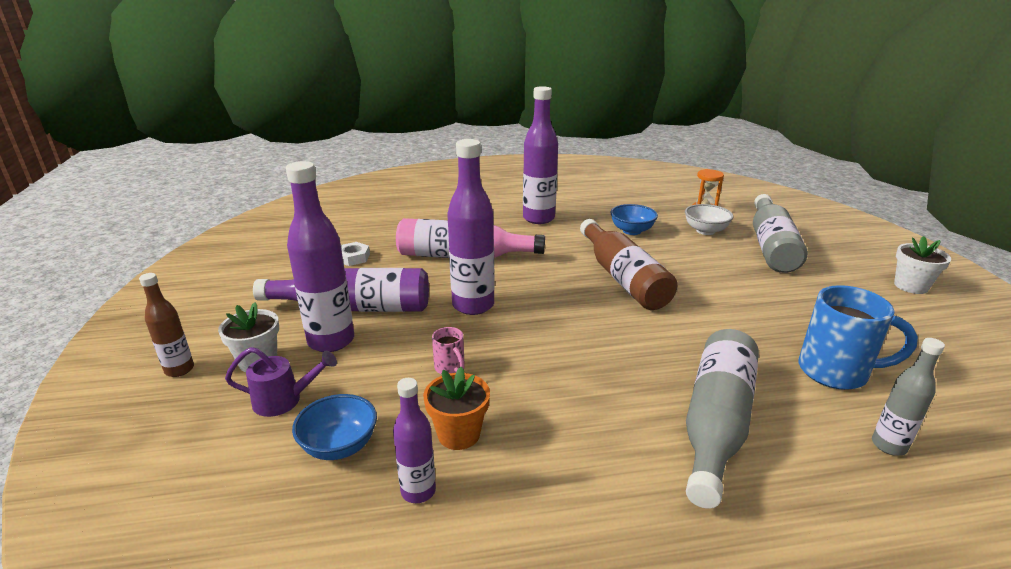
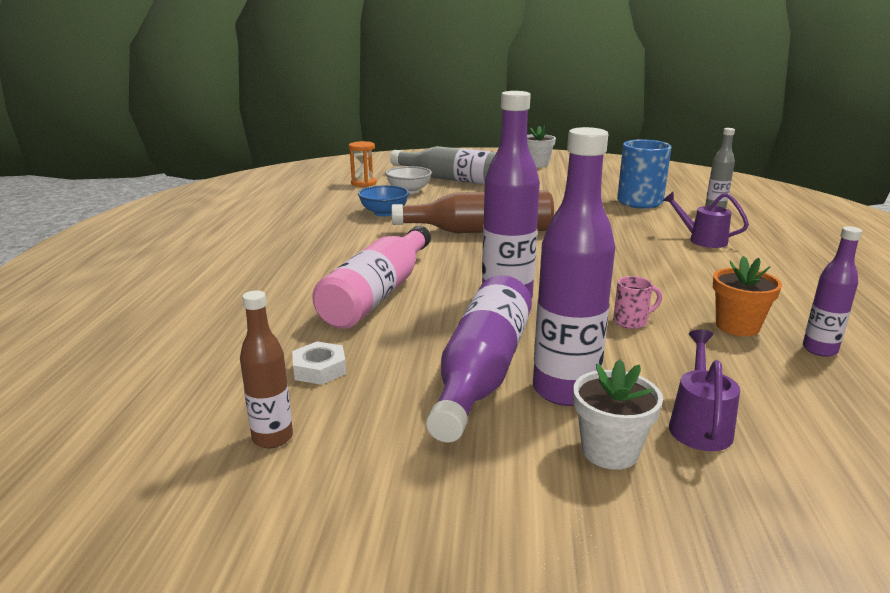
camera: 75 degrees left, 5 degrees down
brown bottle [139,273,194,377] -> brown bottle moved to [240,290,293,448]
blue bowl [292,394,377,460] -> none
purple bottle [523,86,558,224] -> none
grey bottle [686,329,759,509] -> purple watering can [662,192,749,248]

